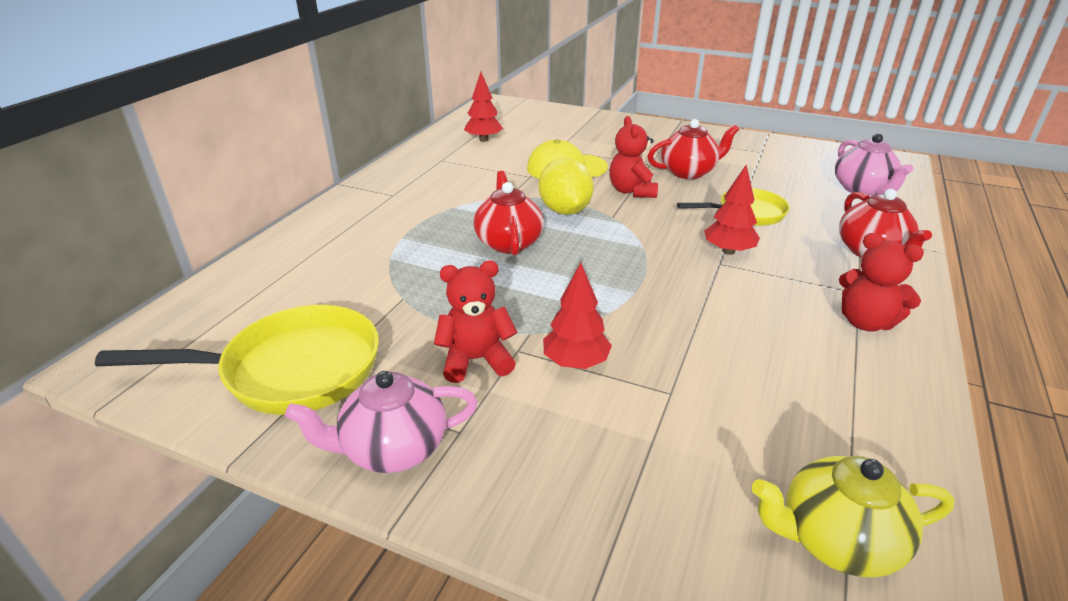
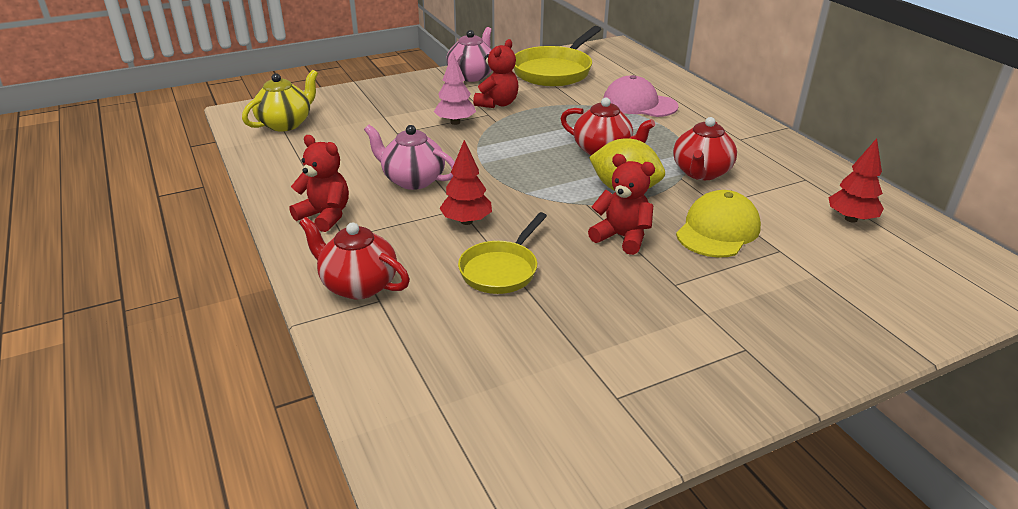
camera: 130 degrees right, 0 degrees up
red tree [543,263,612,369] -> pink tree [434,53,476,125]
red teapot [648,119,739,179] -> red teapot moved to [673,117,737,180]
pink teapot [835,133,913,196] -> pink teapot moved to [364,125,455,190]
red teddy bear [839,233,924,332] -> red teddy bear turned 45 degrees clockwise [290,135,349,232]
none -> pink cap [604,75,679,117]

